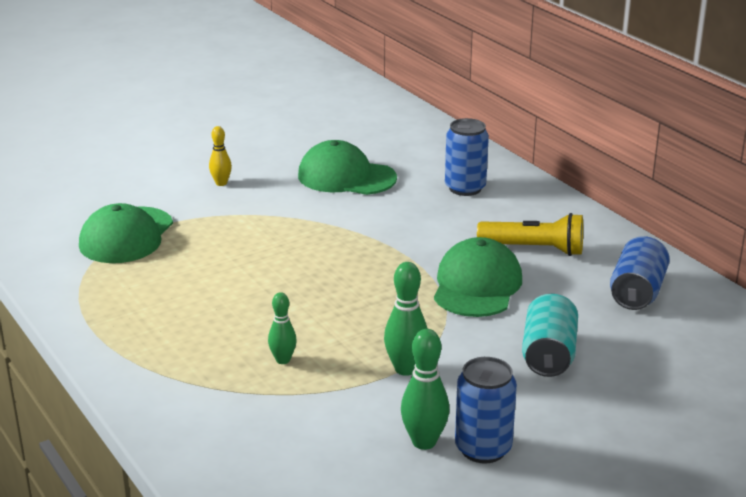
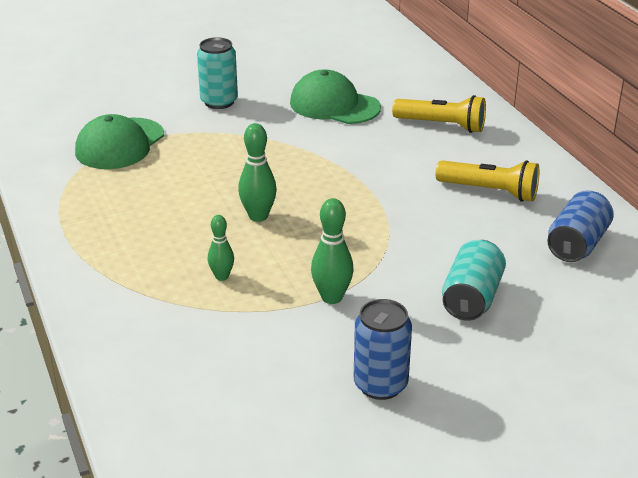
camera: 10 degrees right, 5 degrees up
yellow bowling pin [209,126,232,186] -> turquoise can [197,37,238,109]
green bowling pin [401,329,450,450] -> green bowling pin moved to [238,123,277,222]
green cap [434,237,522,317] -> none
blue can [445,118,489,196] -> yellow flashlight [392,95,486,133]

